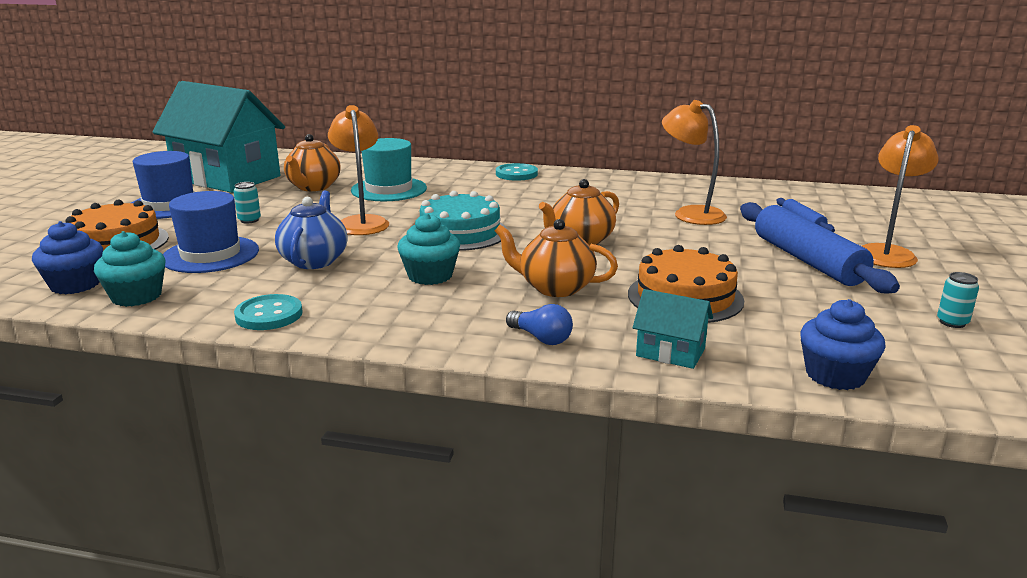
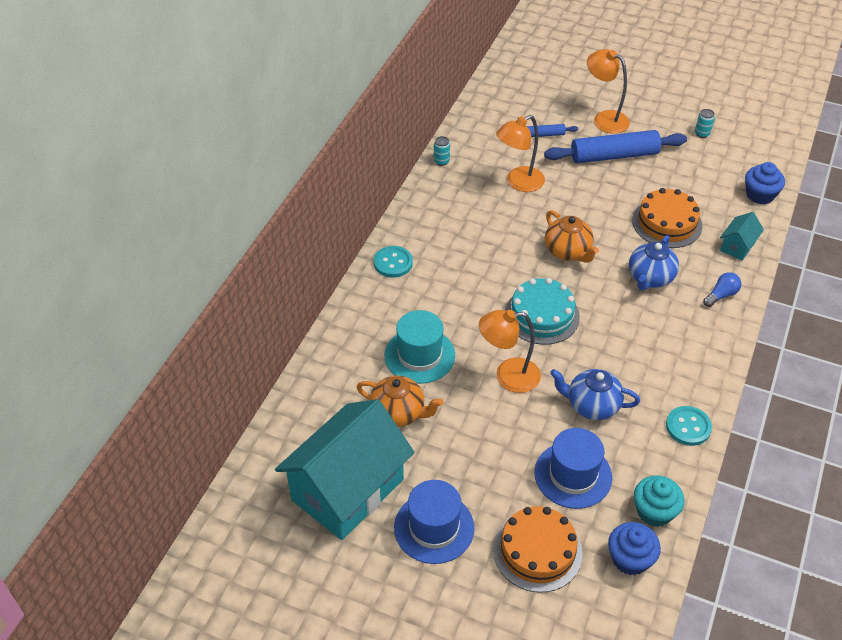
camera: 80 degrees left, 25 degrees up
turquoise can [234,182,261,224] -> turquoise can moved to [434,136,450,166]
turquoise cupcake [397,214,460,285] -> none
orange teapot [495,219,618,297] -> blue teapot [629,235,679,291]

